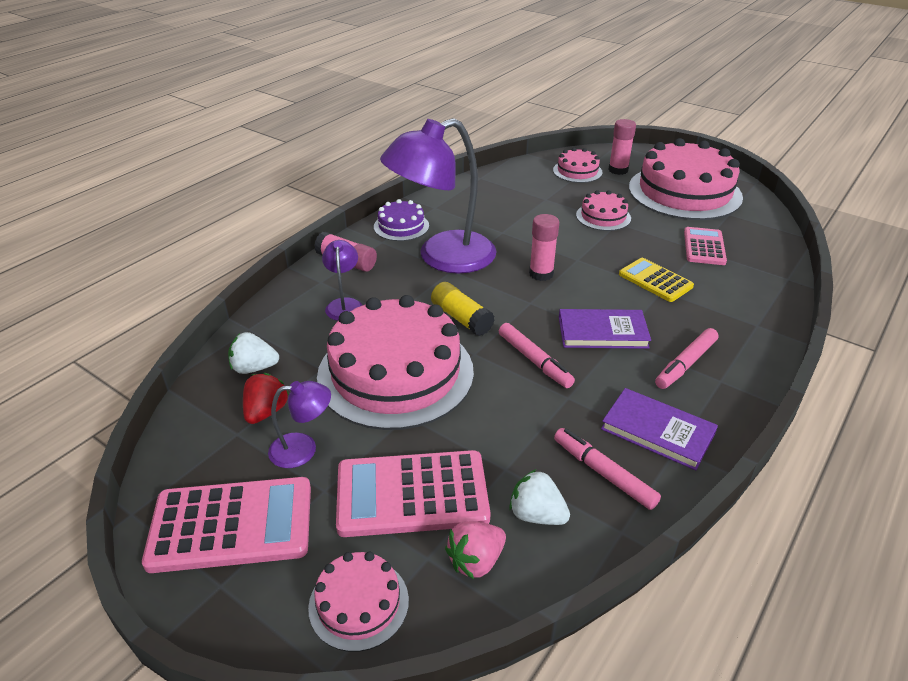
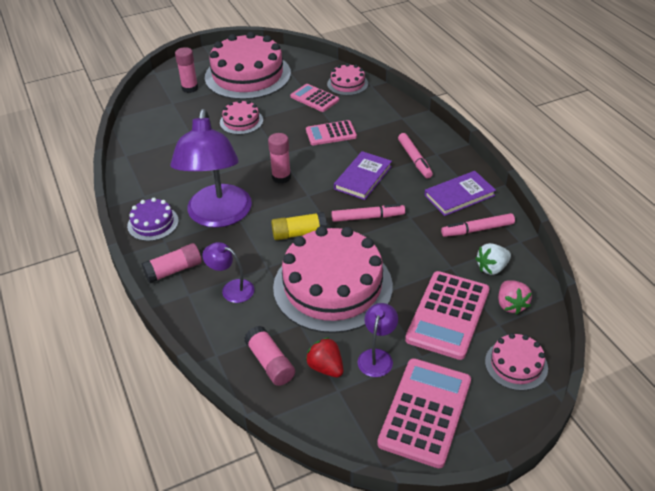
camera: 60 degrees left, 5 degrees up
white strawberry [228,332,279,374] -> pink glue stick [244,326,295,386]
pink cake [553,148,603,183] -> pink cake moved to [327,63,368,96]
yellow calculator [619,258,694,302] -> pink calculator [306,120,357,145]

